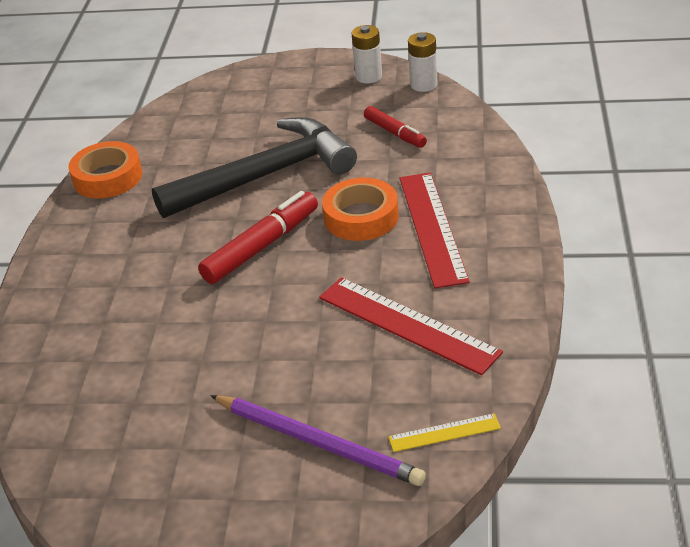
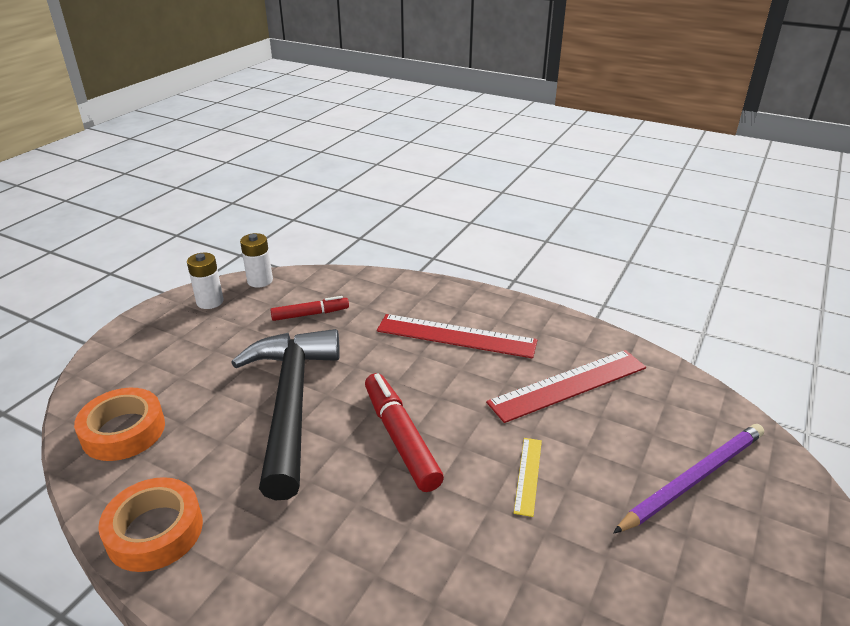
camera: 70 degrees left, 5 degrees down
orange tape [322,177,399,241] -> orange tape moved to [74,388,165,461]
yellow ruler [388,413,501,452] -> yellow ruler moved to [514,438,542,517]

